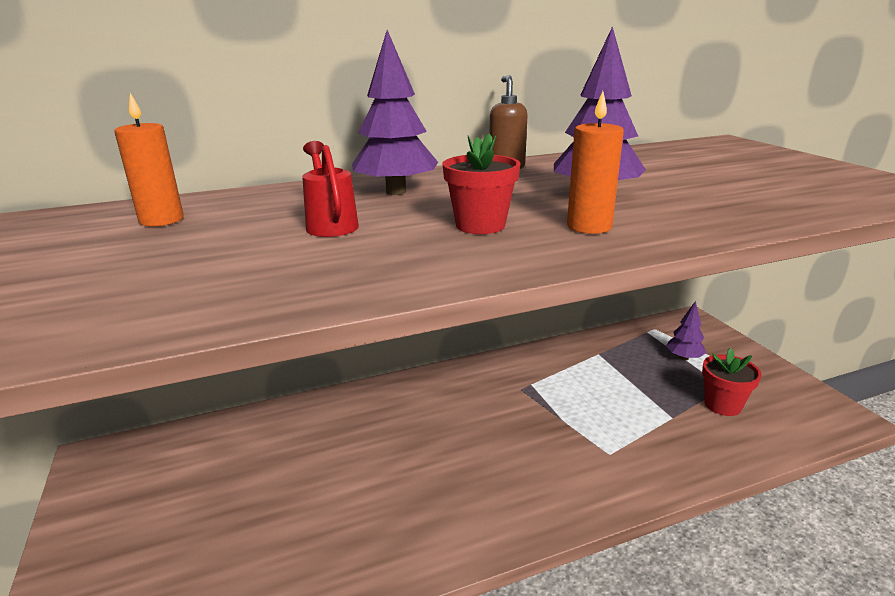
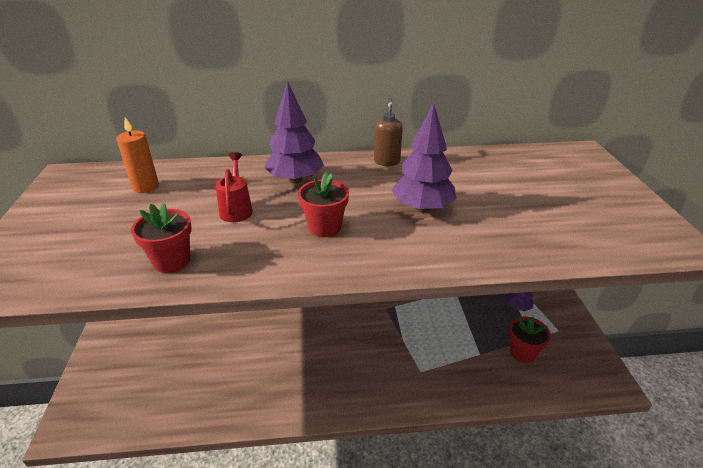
camera: 15 degrees right, 10 degrees up
orange candle [567,91,624,234] -> none
none -> red flower pot [131,203,192,273]

